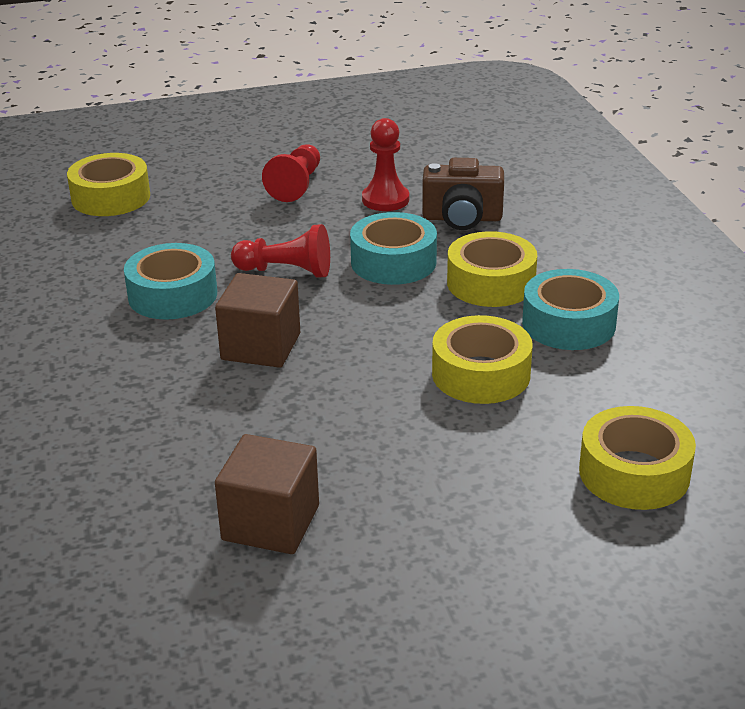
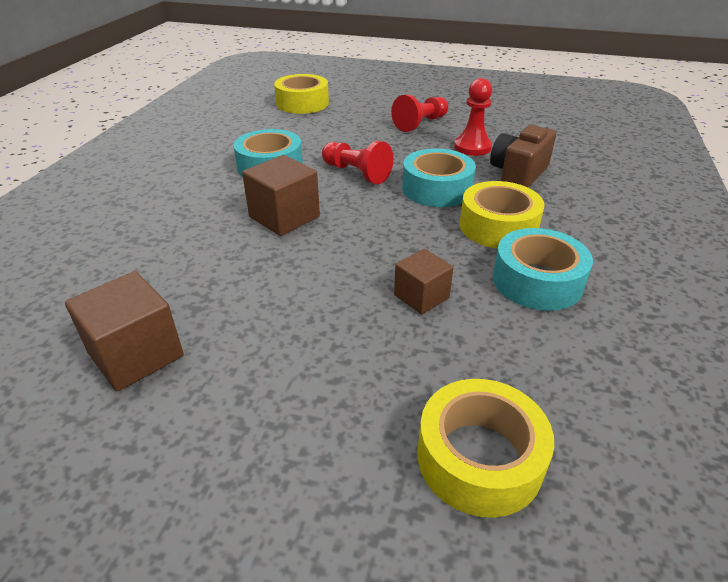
camera: 30 degrees right, 5 degrees up
brown camera [422,158,504,230] -> brown camera turned 90 degrees clockwise [490,124,556,187]
yellow tape [432,315,533,404] -> brown cube [394,249,453,314]

